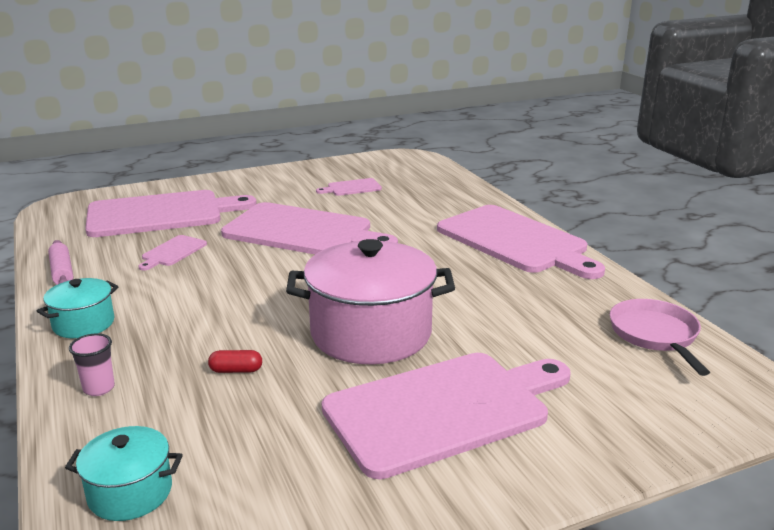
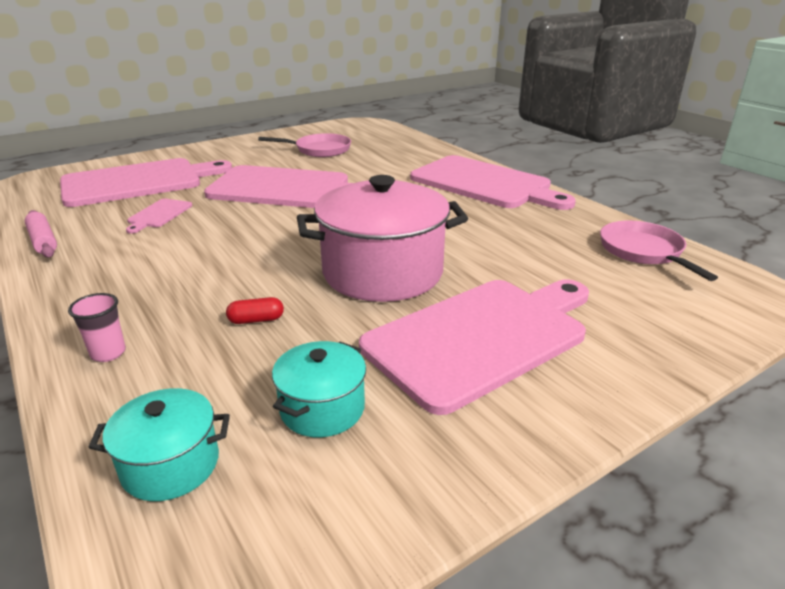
camera: 10 degrees left, 5 degrees up
turquoise pot [37,278,119,338] -> turquoise pot moved to [272,341,366,437]
pink cutting board [316,178,382,196] -> pink pan [258,133,351,157]

